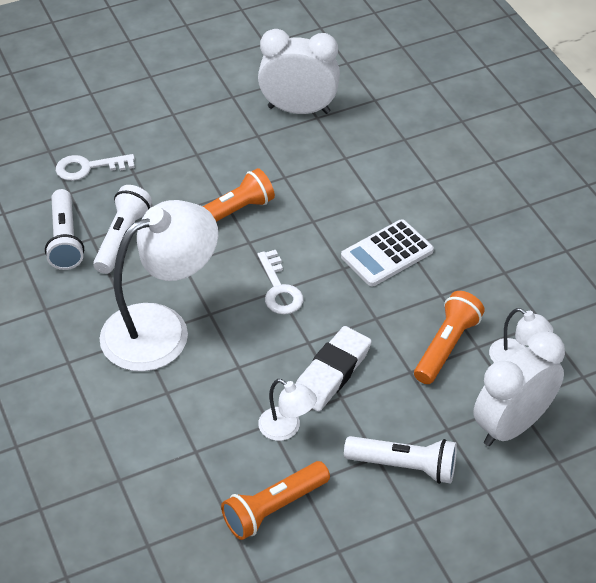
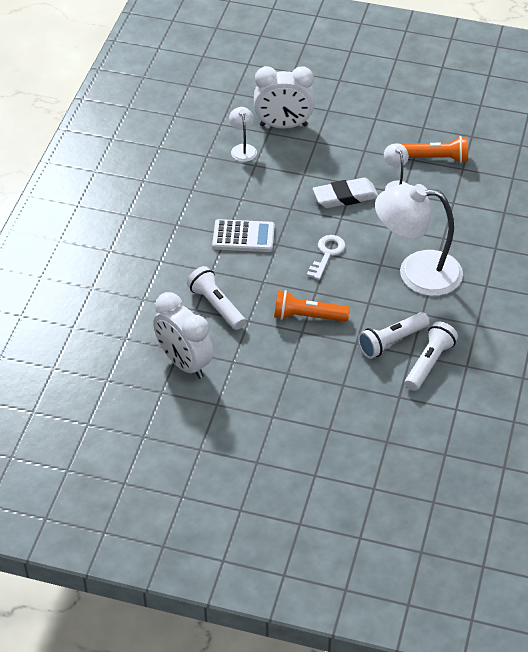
camera: 140 degrees left, 0 degrees up
white key [56,154,135,181] -> none
white flashlight [344,436,457,484] -> white flashlight moved to [187,266,246,330]
orange flashlight [414,291,485,384] -> none

